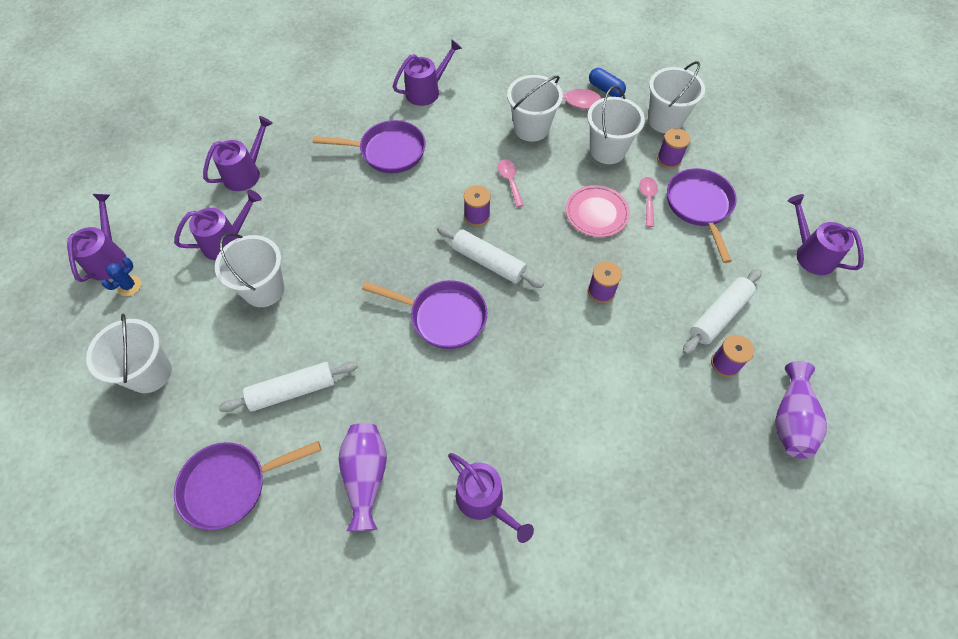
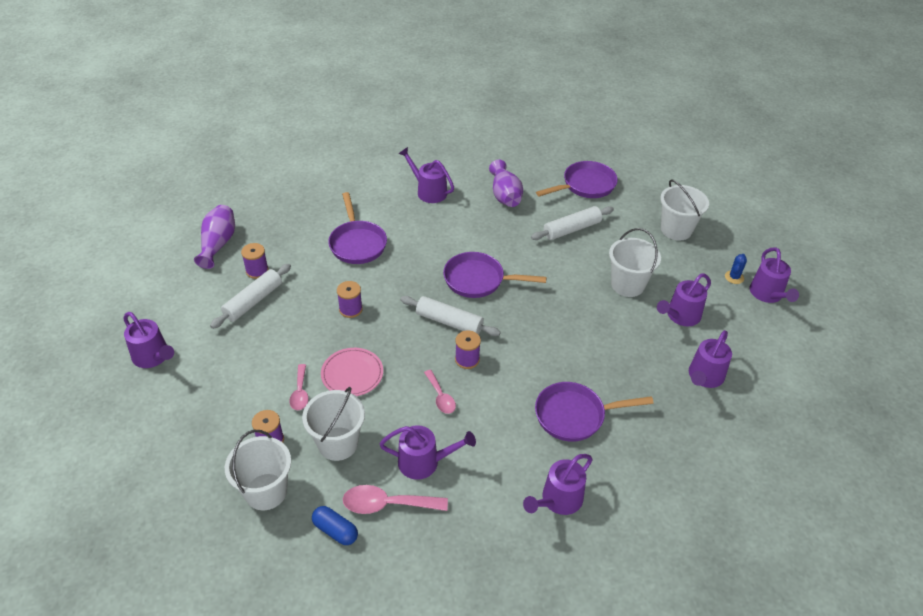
camera: 170 degrees right, 15 degrees down
white bucket [507,75,563,142] -> purple watering can [380,425,476,480]
purple pan [667,168,737,263] -> purple pan moved to [328,192,387,264]

